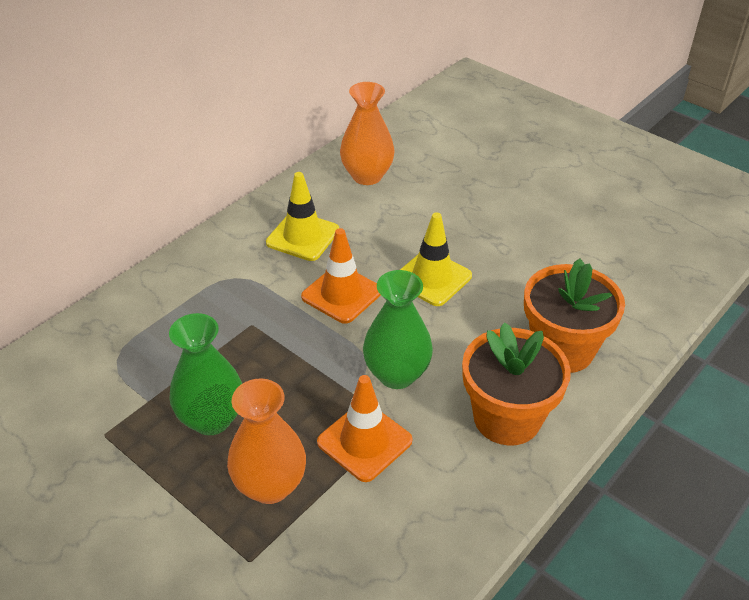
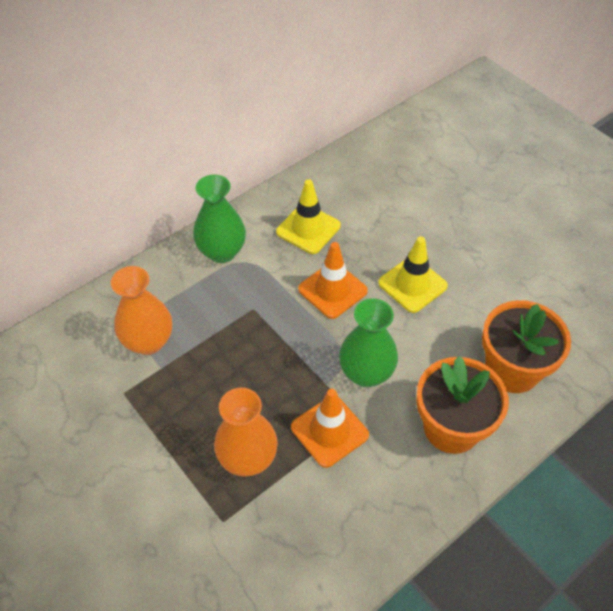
camera: 10 degrees right, 10 degrees up
green vase [169,313,242,435] -> green vase moved to [193,175,246,263]
orange vase [340,82,395,185] -> orange vase moved to [111,266,172,355]

